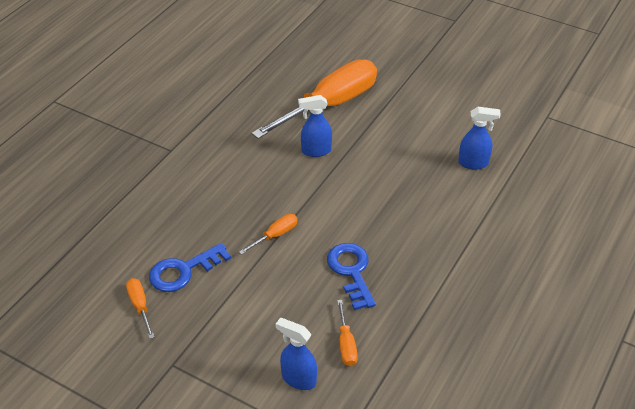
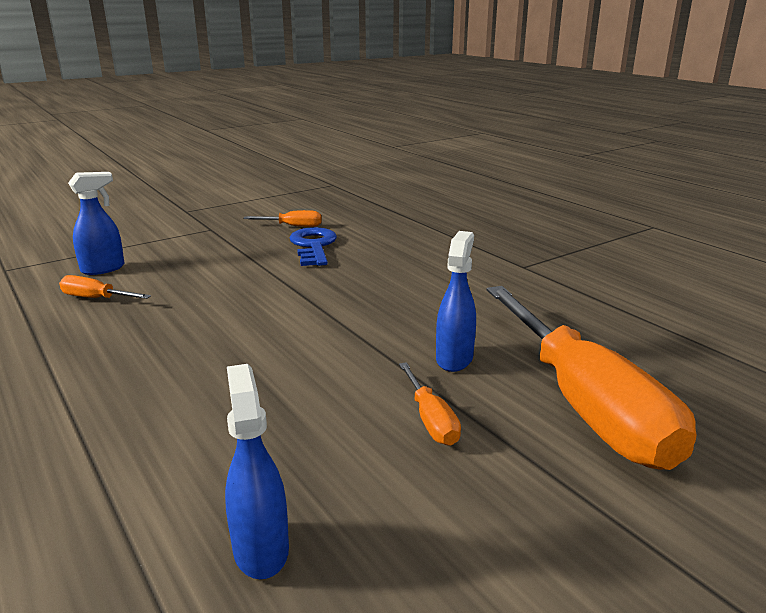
camera: 115 degrees right, 20 degrees down
orange screwdriver [239,214,298,255] -> orange screwdriver moved to [399,362,461,446]
blue key [327,243,376,310] -> none
blue spray bottle [458,107,501,169] -> blue spray bottle turned 135 degrees clockwise [225,364,289,579]

